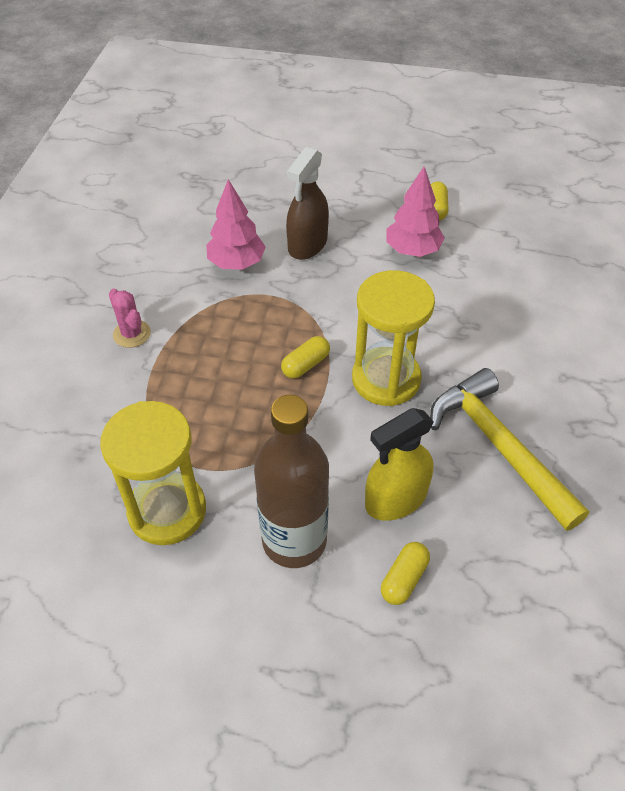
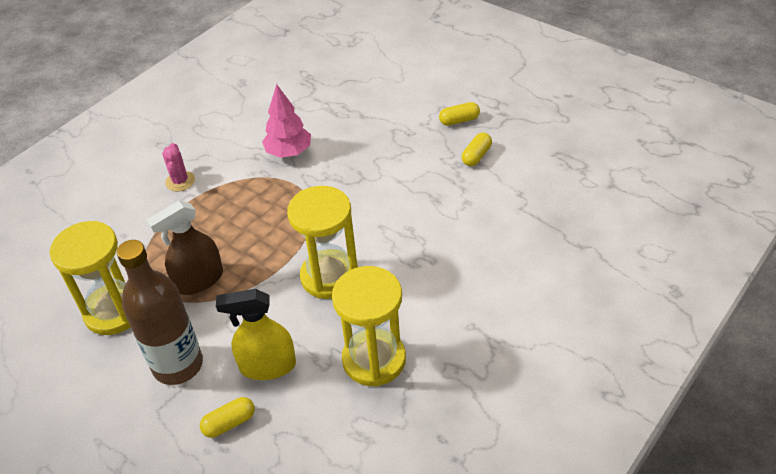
camera: 30 degrees right, 5 degrees down
yellow capsule [281,336,330,379] -> yellow capsule moved to [439,102,480,126]
brown spray bottle [286,147,329,260] -> brown spray bottle moved to [146,201,223,295]
pink tree [386,167,445,257] -> none
yellow hammer [430,368,589,531] -> yellow hourglass [332,266,406,387]

